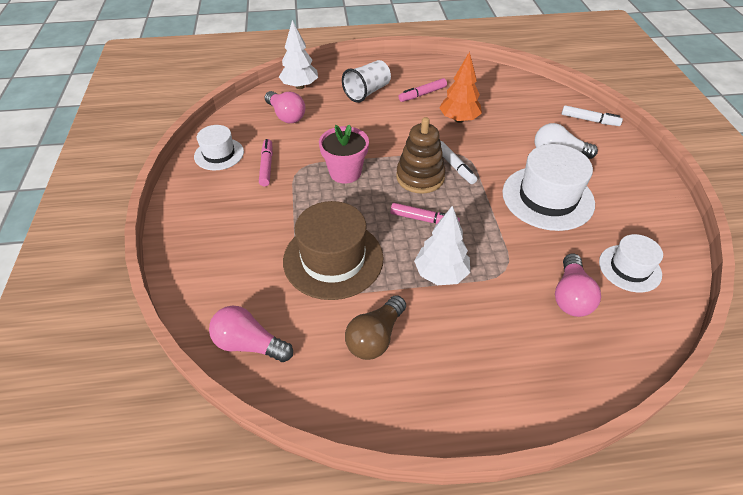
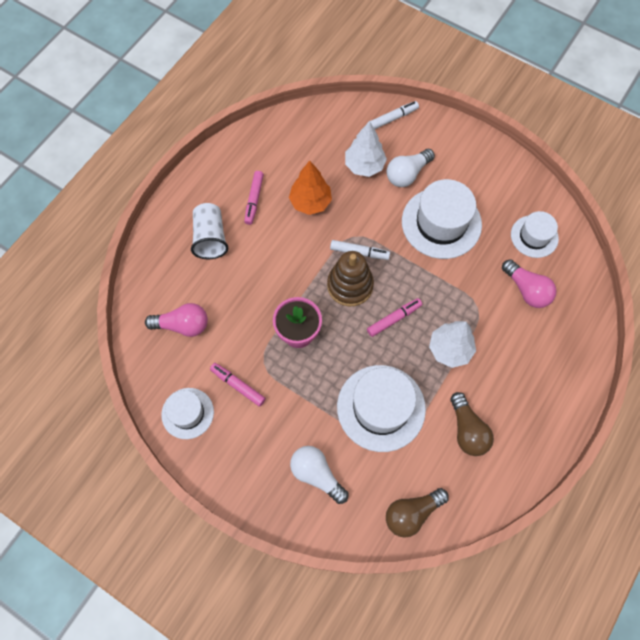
camera: 50 degrees left, 20 degrees up
pink light bulb [209,306,293,362] -> brown light bulb [386,488,449,538]
white tree [279,20,318,89] -> white tree moved to [345,121,387,177]
brown hat [283,201,384,300] -> white hat [337,365,426,452]
none -> white light bulb [290,446,349,504]

